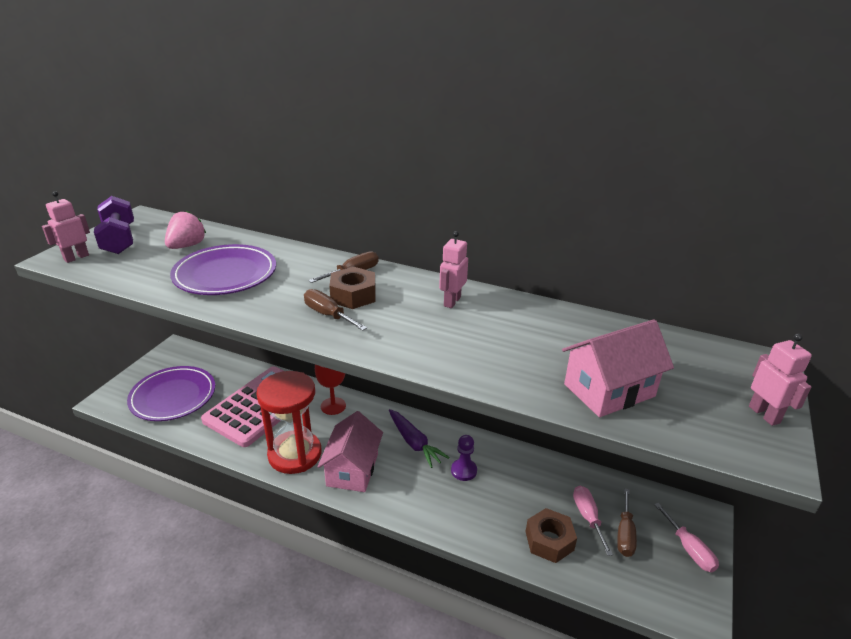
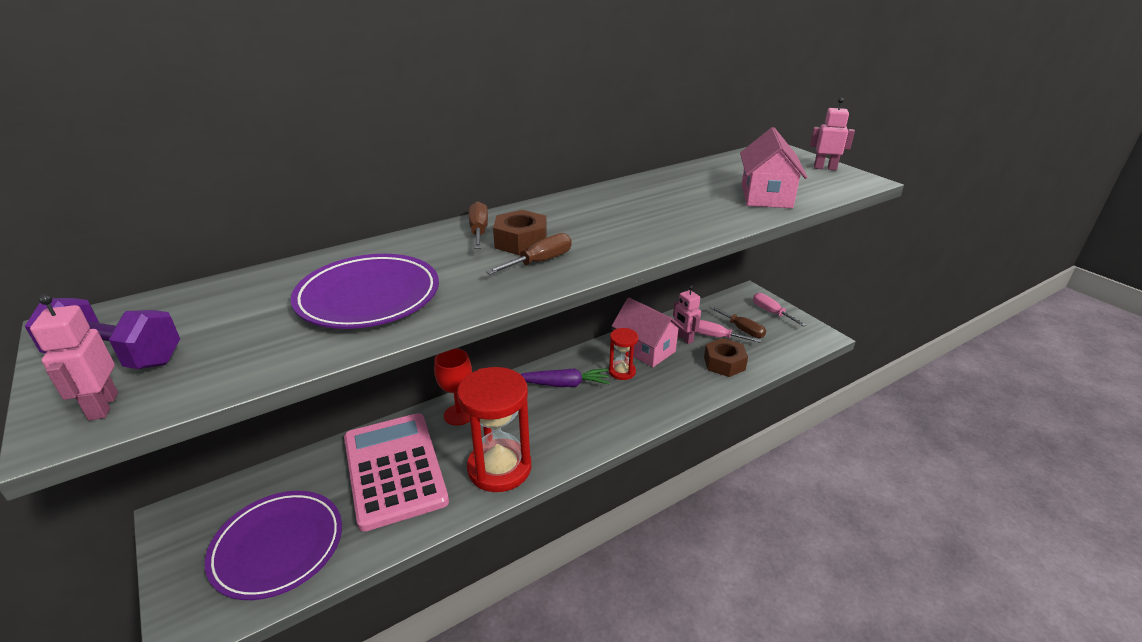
camera: 55 degrees left, 0 degrees up
pink strawberry [165,211,206,249] -> none
brown screwdriver [304,289,367,331] -> brown screwdriver turned 150 degrees clockwise [486,233,571,274]
pink house [317,411,383,492] -> pink house moved to [612,297,684,367]
pink robot [439,231,468,308] -> pink robot moved to [673,285,701,344]
purple pawn [451,435,477,481] -> red hourglass [609,328,638,380]
pink screwdriver [654,503,719,572] -> pink screwdriver turned 135 degrees counterclockwise [753,293,806,327]

